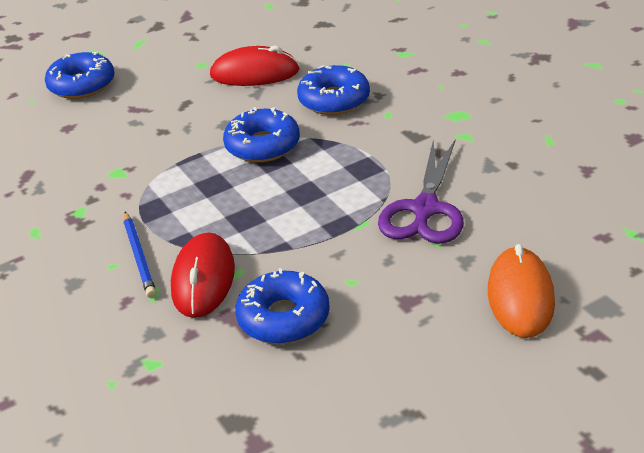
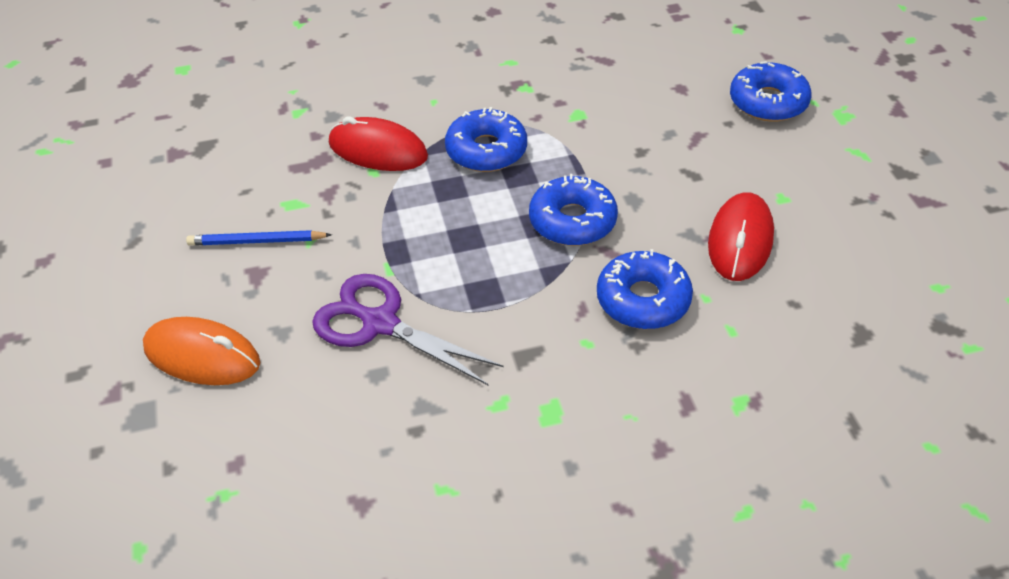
camera: 105 degrees right, 10 degrees up
blue pencil [124,212,156,298] -> blue pencil moved to [186,230,332,246]
blue donut [235,268,330,344] -> blue donut moved to [445,107,527,172]

